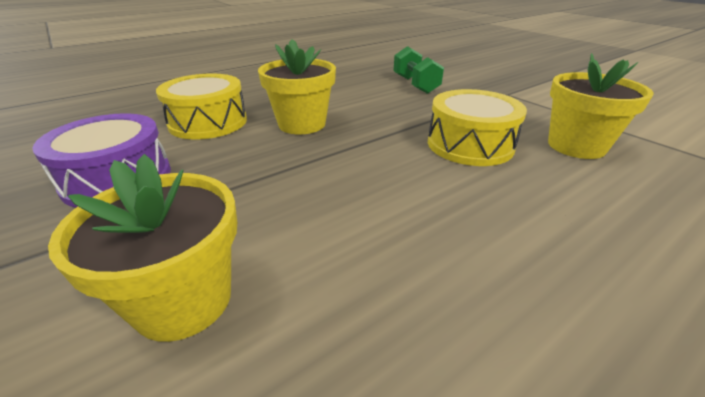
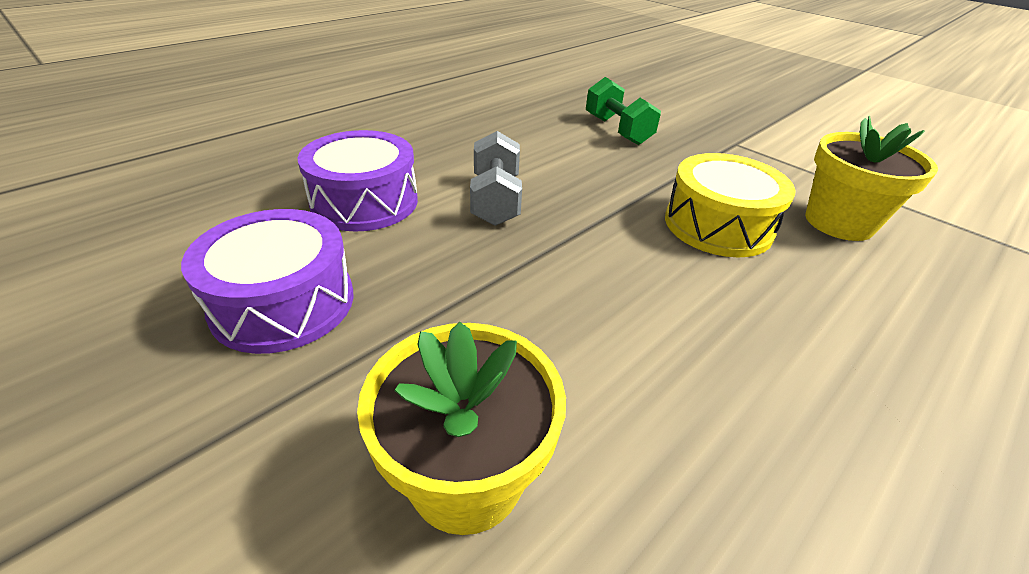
camera: 10 degrees left, 5 degrees up
yellow drum [156,73,247,139] -> purple drum [298,130,418,232]
yellow flower pot [258,39,336,134] -> grey dumbbell [470,131,522,226]

